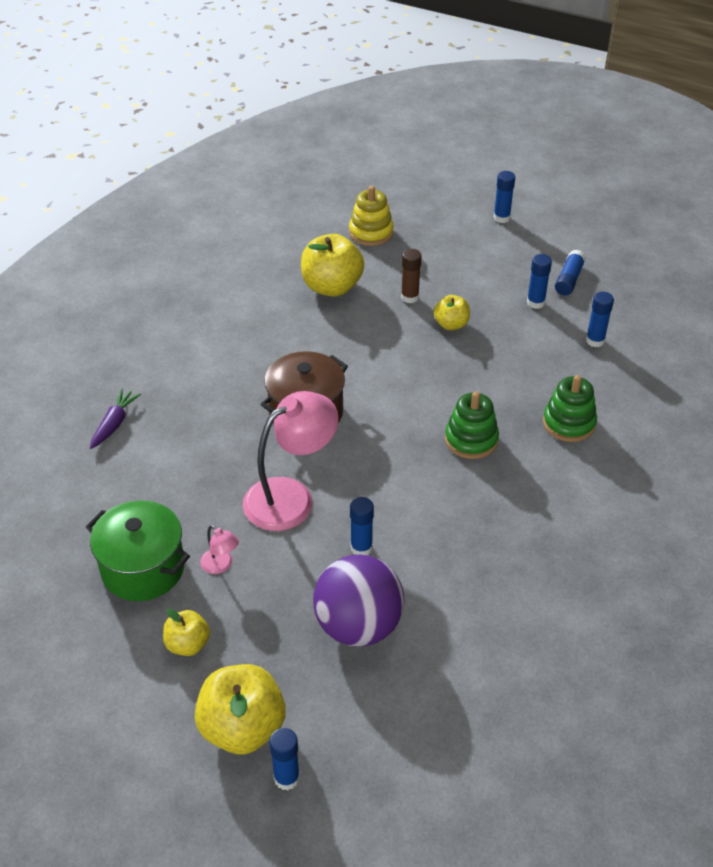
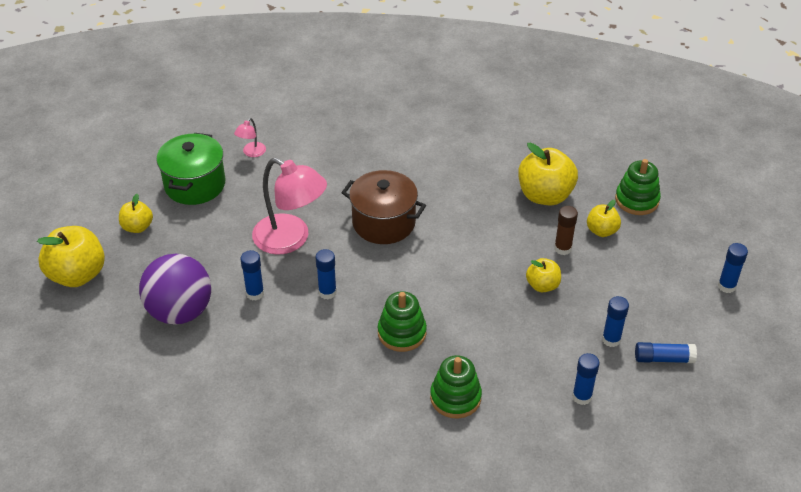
camera: 70 degrees right, 0 degrees up
purple carrot [90,389,141,449] -> none
pink lamp [200,525,239,574] -> pink lamp moved to [234,118,266,157]
blue glue stick [269,728,300,790] -> blue glue stick moved to [316,249,337,299]
yellow stacking toy [349,186,394,246] -> green stacking toy [615,159,661,215]
none -> yellow apple [587,200,621,237]

